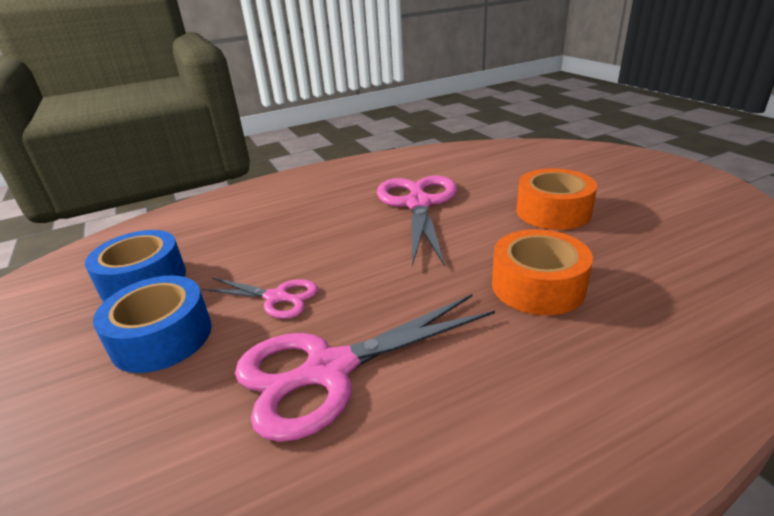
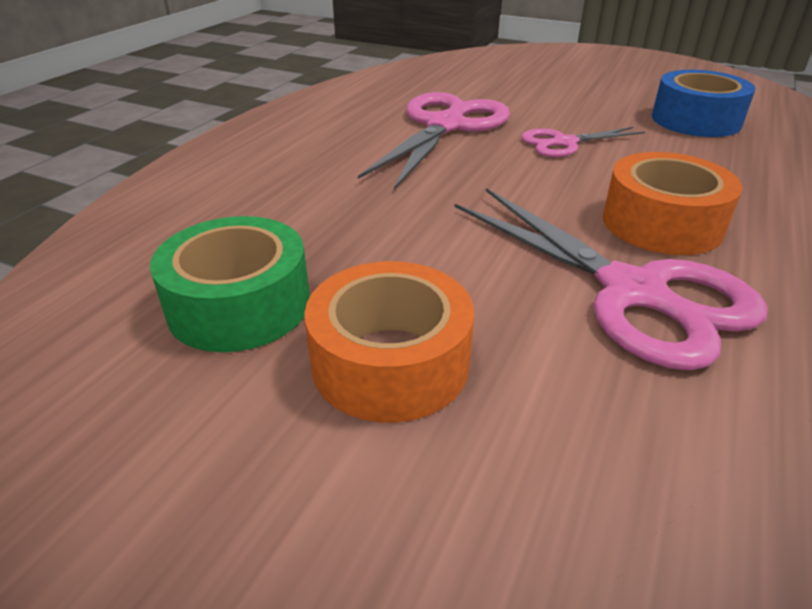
camera: 140 degrees right, 5 degrees up
blue tape [93,275,212,373] -> none
orange tape [492,229,593,315] -> orange tape moved to [603,152,743,255]
none -> green tape [150,216,310,352]

